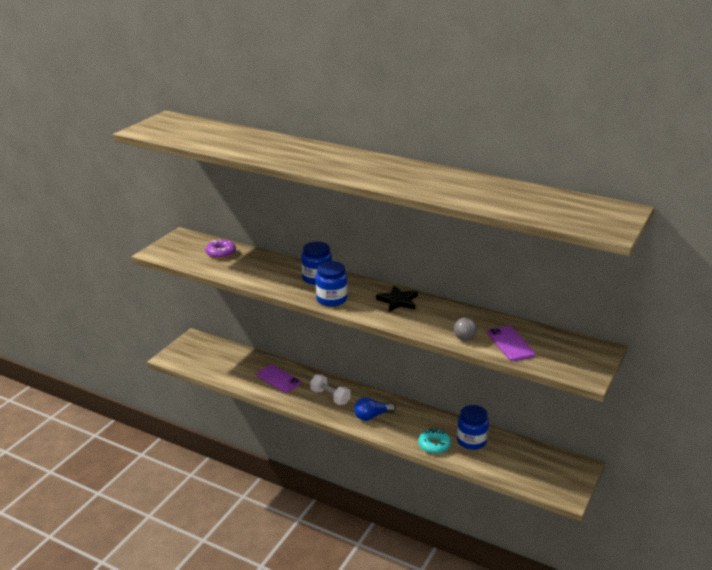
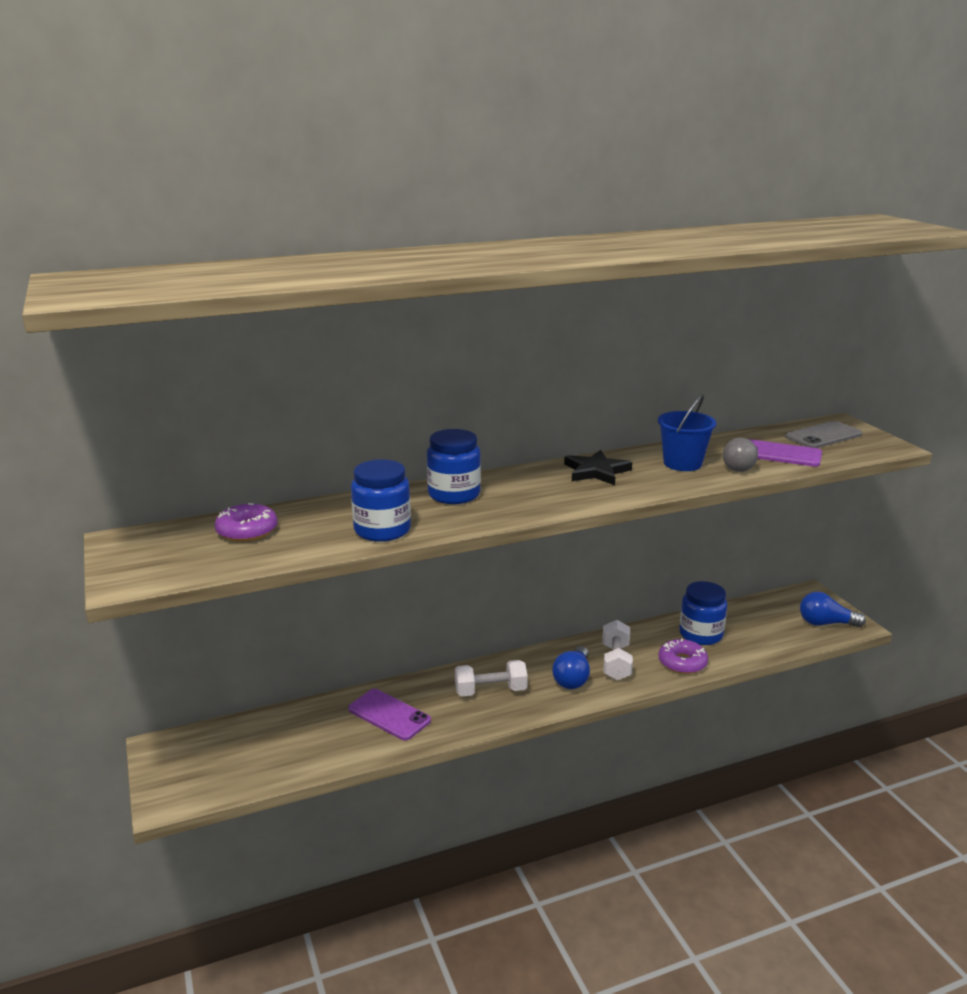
camera: 50 degrees left, 5 degrees down
purple phone [257,365,301,393] -> purple phone turned 45 degrees clockwise [348,689,431,740]
blue jar [316,261,348,307] -> blue jar moved to [351,460,411,542]
turquoise donut [418,429,451,454] -> purple donut [658,639,708,674]
none -> white dumbbell [602,620,633,680]
none -> blue bucket [658,394,716,471]
none -> grey phone [785,421,862,448]
none -> blue light bulb [800,592,866,627]

